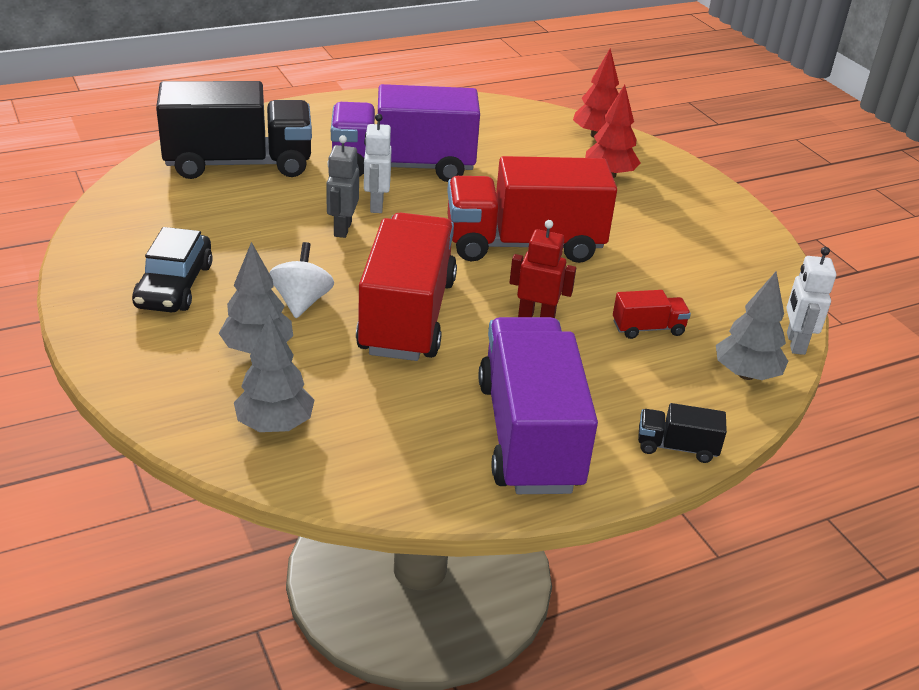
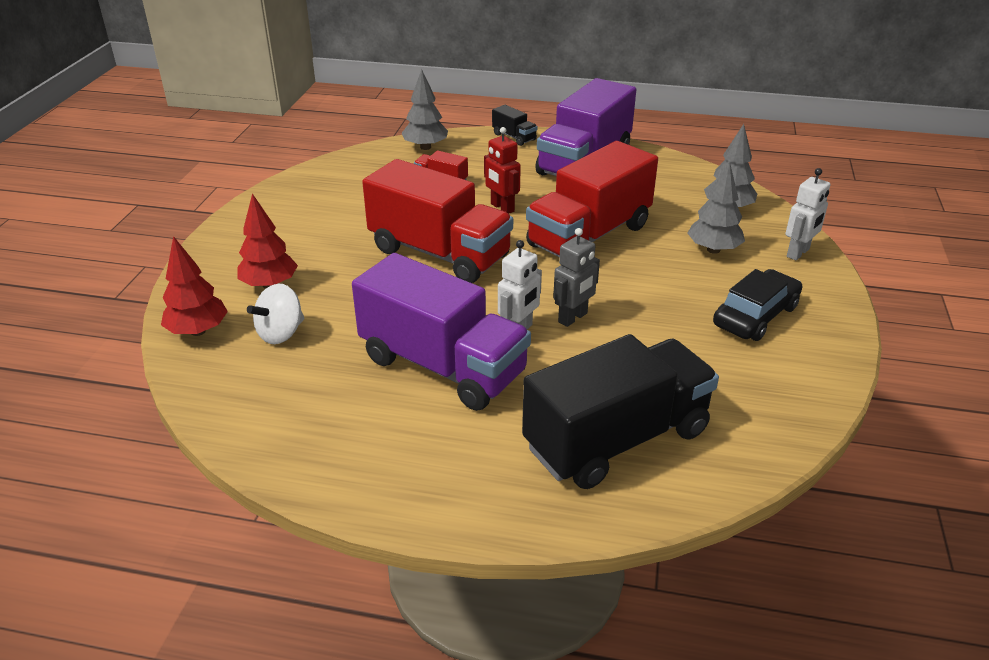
camera: 140 degrees left, 0 degrees up
black truck [156,81,312,179] -> black truck turned 120 degrees clockwise [522,334,719,489]
white spinning top [269,242,334,318] -> white spinning top moved to [247,284,304,344]
white robot [786,247,836,355] -> white robot moved to [785,168,830,260]

